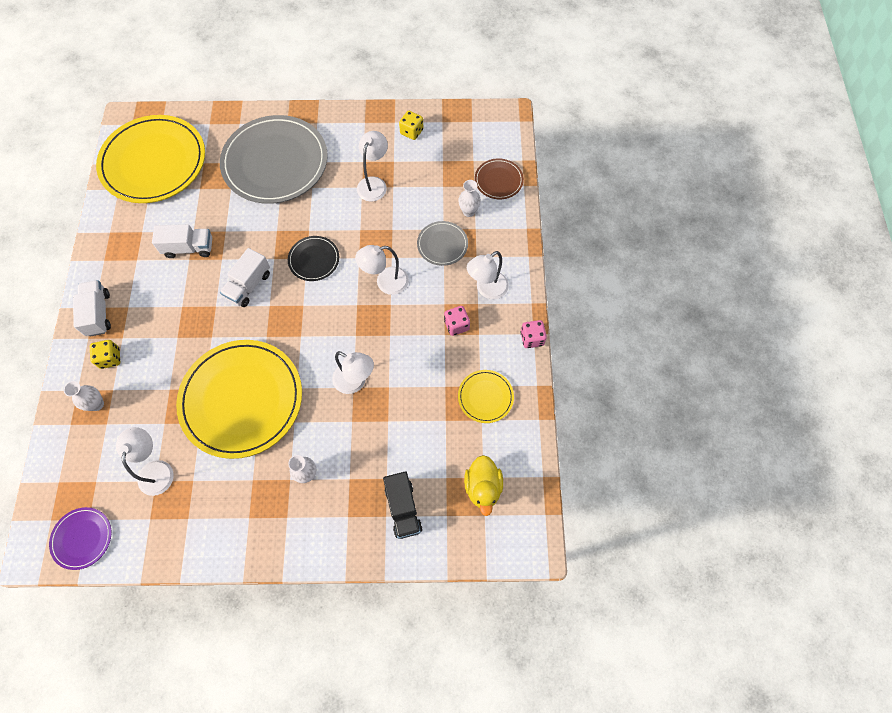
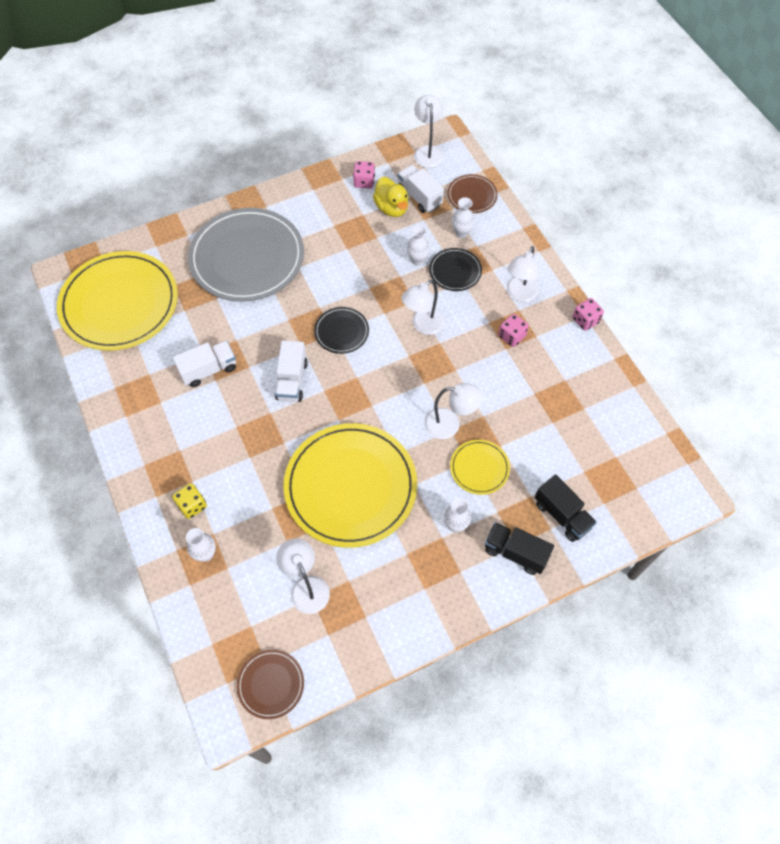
camera: 25 degrees left, 5 degrees down
purple plate [49,507,112,570] -> brown plate [237,650,304,719]
white truck [73,280,111,337] -> white truck moved to [397,165,444,213]
white lamp [357,131,388,202] -> white lamp moved to [414,94,444,168]
yellow dice [399,111,424,140] -> pink dice [353,161,375,188]
grey plate [417,221,468,266] -> black plate [429,248,482,291]
yellow plate [458,370,514,423] -> yellow plate moved to [450,440,510,495]
yellow duck [464,455,503,516] -> yellow duck moved to [373,177,408,217]
none -> white vase [407,225,430,265]
none -> black truck [485,522,554,575]

